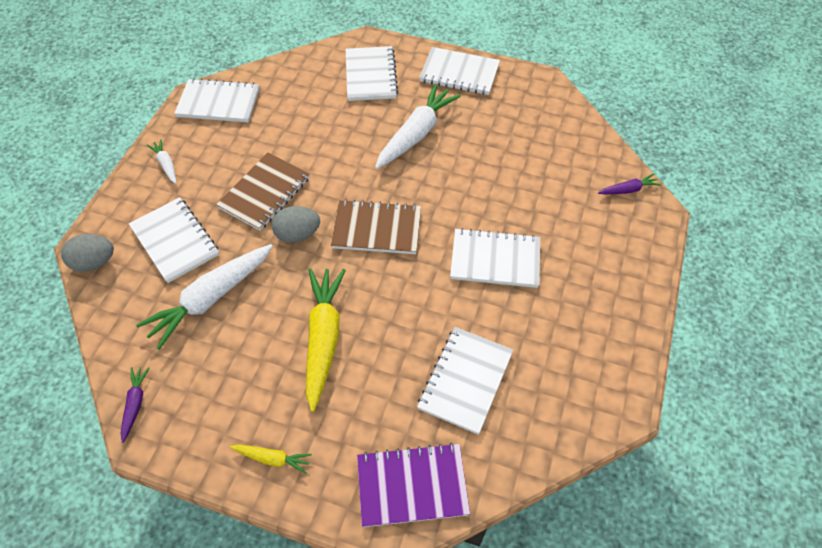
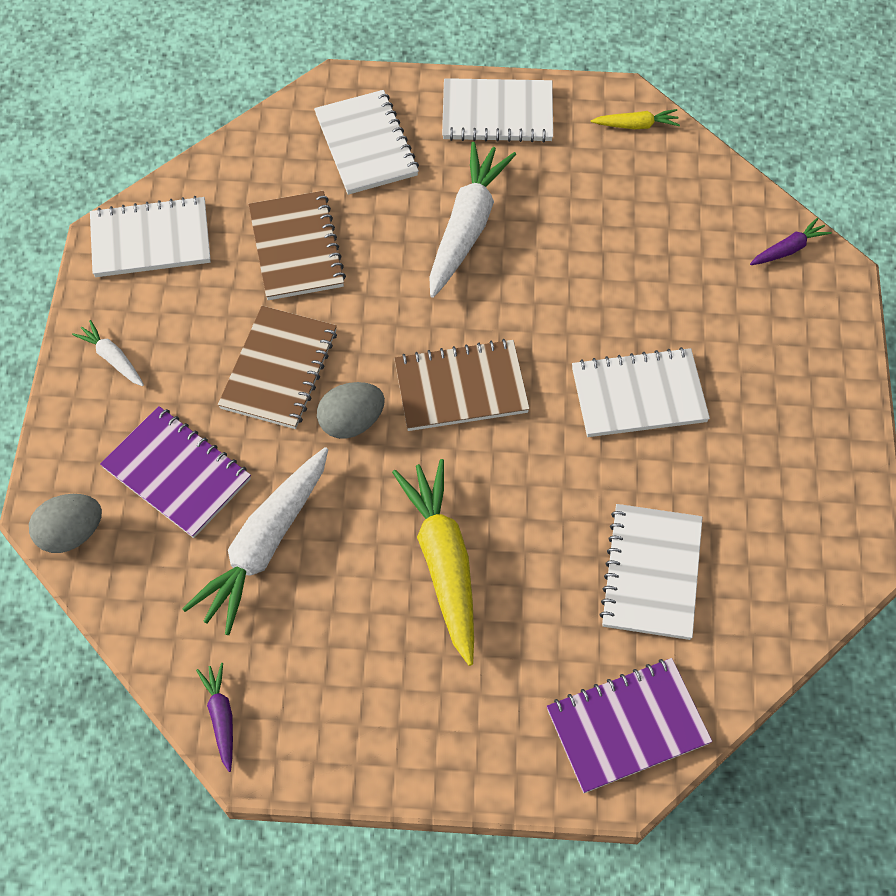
camera: 15 degrees left, 5 degrees up
white notebook [129,197,219,283] -> purple notebook [100,406,251,538]
yellow carrot [230,445,312,474] -> yellow carrot moved to [591,109,680,129]
none -> brown notebook [248,191,346,300]

